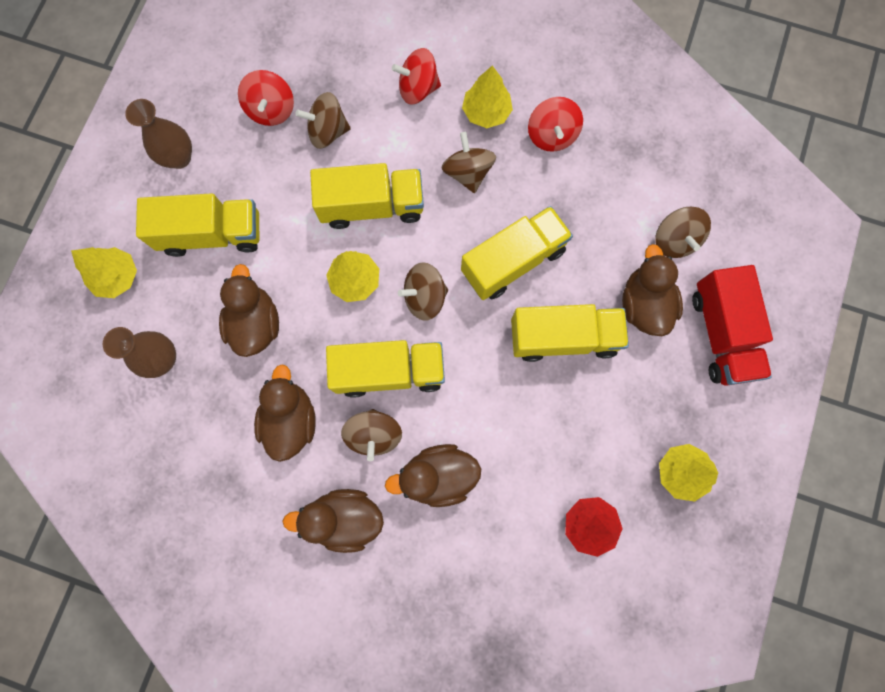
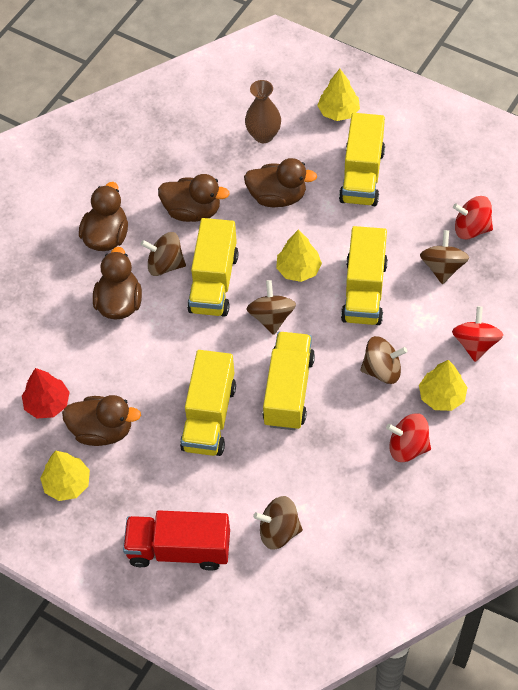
camera: 105 degrees right, 20 degrees down
brown vase [125,99,192,169] -> none
yellow truck [461,206,573,300] -> yellow truck turned 150 degrees counterclockwise [262,332,315,430]
brown duck [622,244,683,336] -> brown duck moved to [62,395,141,446]

